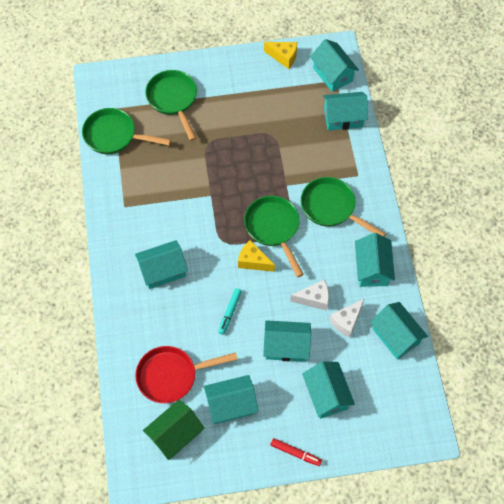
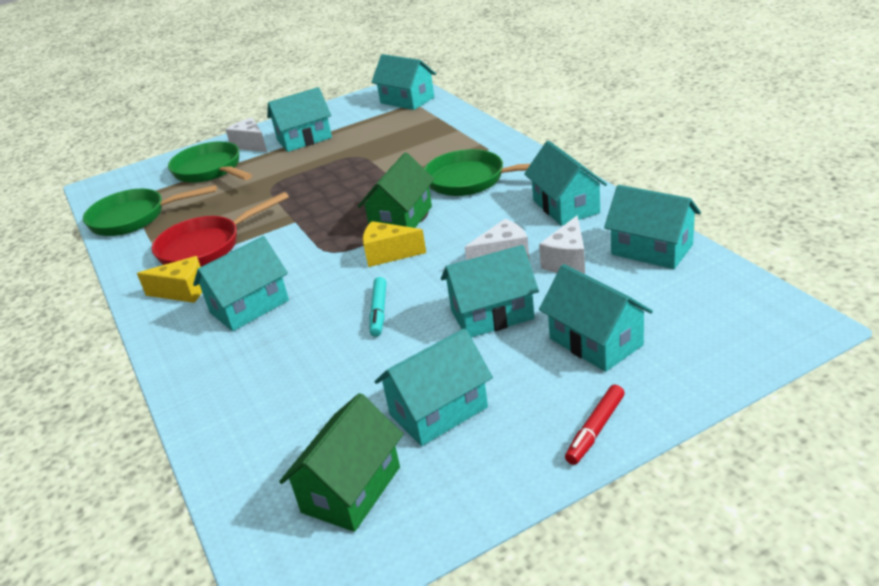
camera: 15 degrees left, 30 degrees down
red pan [135,346,238,403] -> red pan moved to [152,192,289,267]
green pan [244,196,304,277] -> green house [358,153,435,228]
yellow cheese [264,42,297,69] -> yellow cheese moved to [137,256,202,303]
red marker [270,438,322,466] -> red marker turned 120 degrees clockwise [565,384,625,465]
turquoise house [323,92,368,131] -> turquoise house moved to [267,87,332,152]
none -> white cheese [225,117,267,152]

